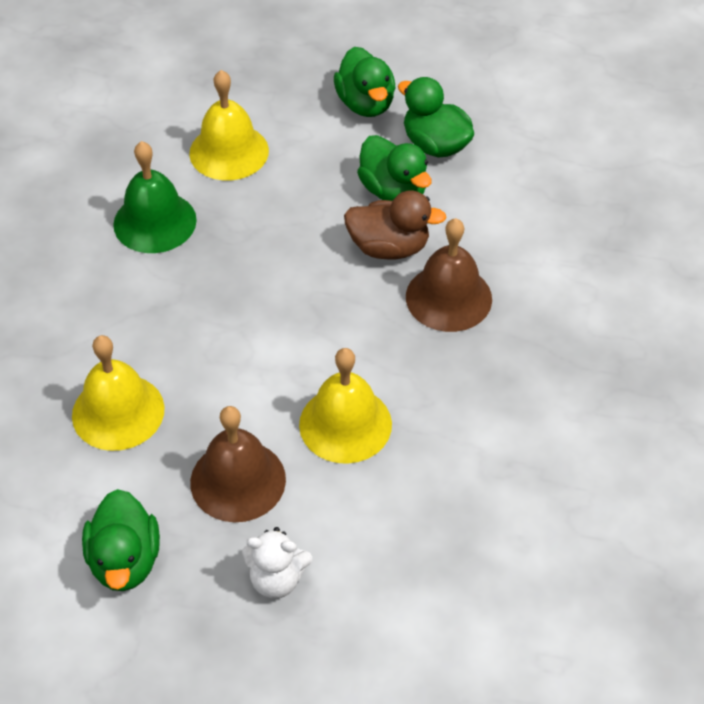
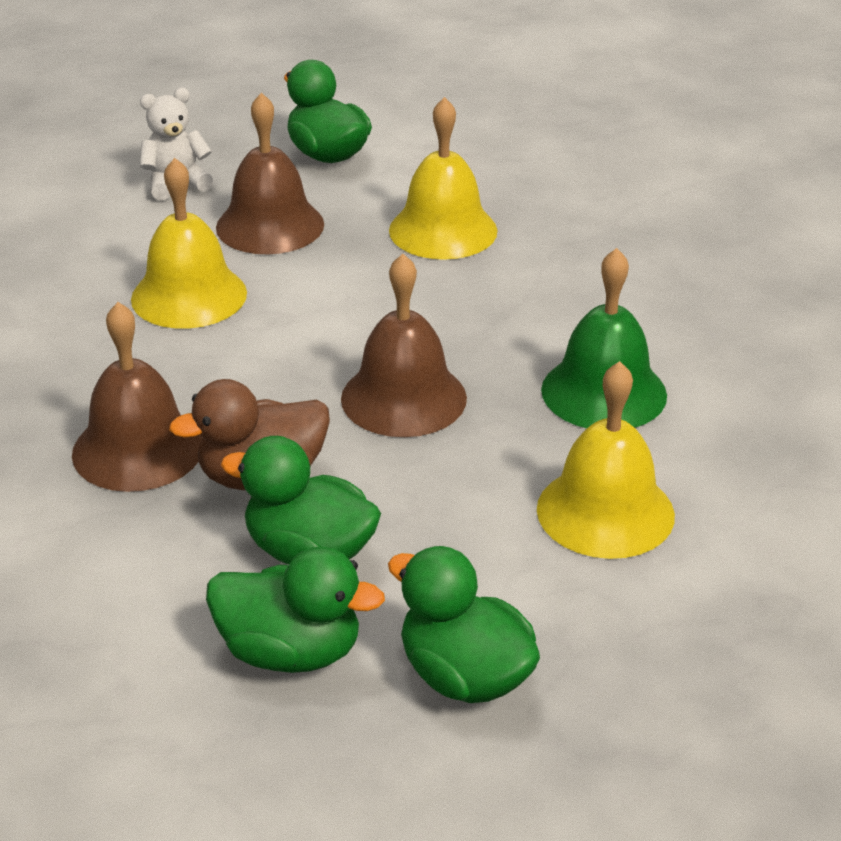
camera: 150 degrees right, 15 degrees down
none -> brown bell [341,254,467,437]

